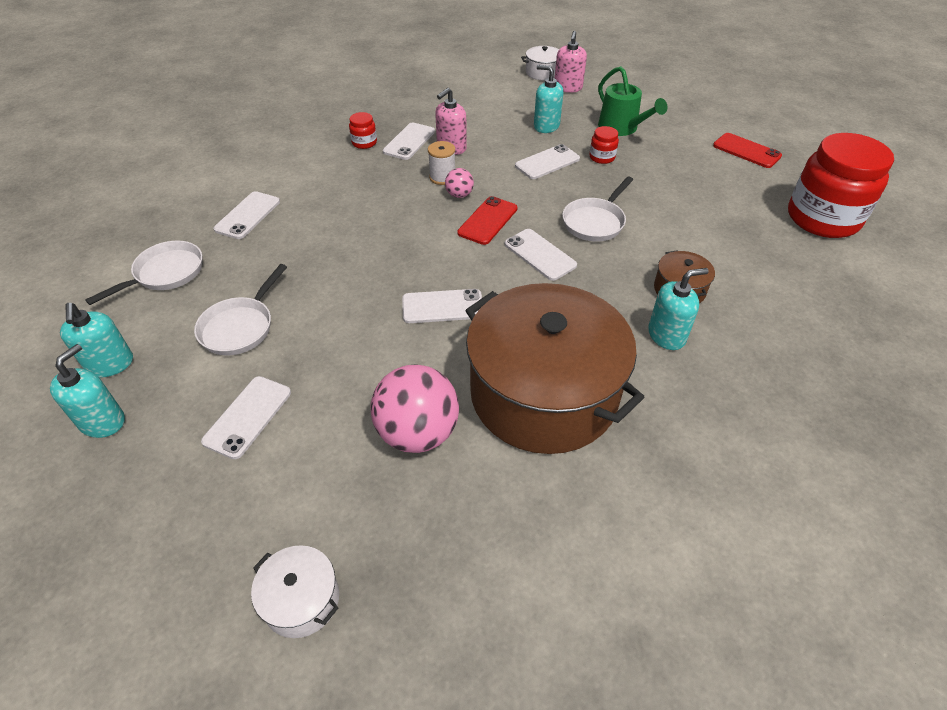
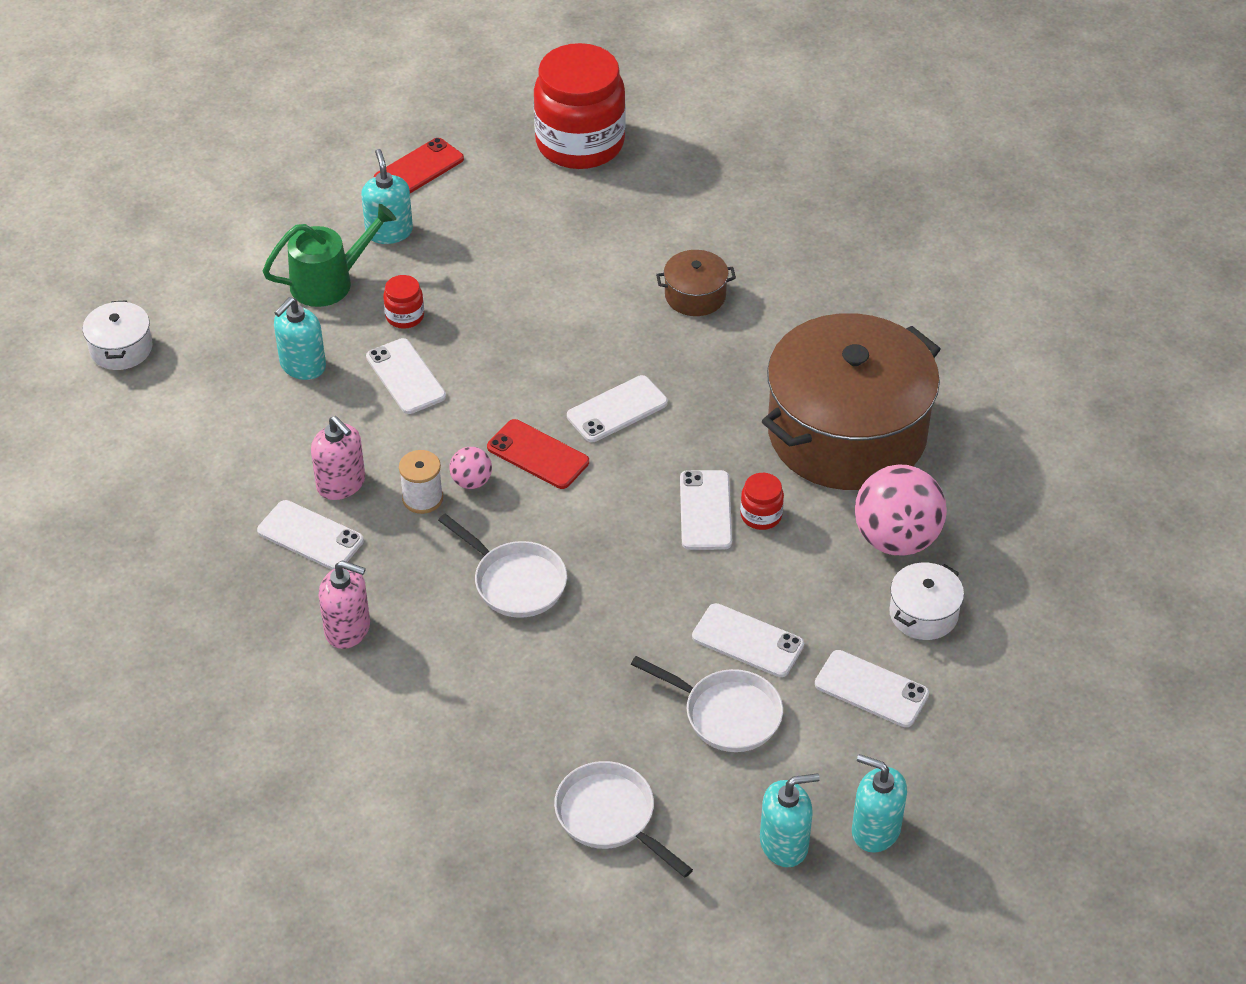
camera: 85 degrees left, 0 degrees up
white phone [214,191,280,239] -> white phone moved to [692,603,804,677]
white pot [251,545,339,638] -> white pot moved to [889,563,964,640]
red jar [349,112,377,149] -> red jar moved to [740,473,784,530]
pink soap dispenser [555,31,587,93] -> pink soap dispenser moved to [319,561,370,649]
white pan [562,176,633,242] -> white pan moved to [438,514,567,618]
turquoise soap dispenser [648,268,709,350] -> turquoise soap dispenser moved to [361,149,413,244]

